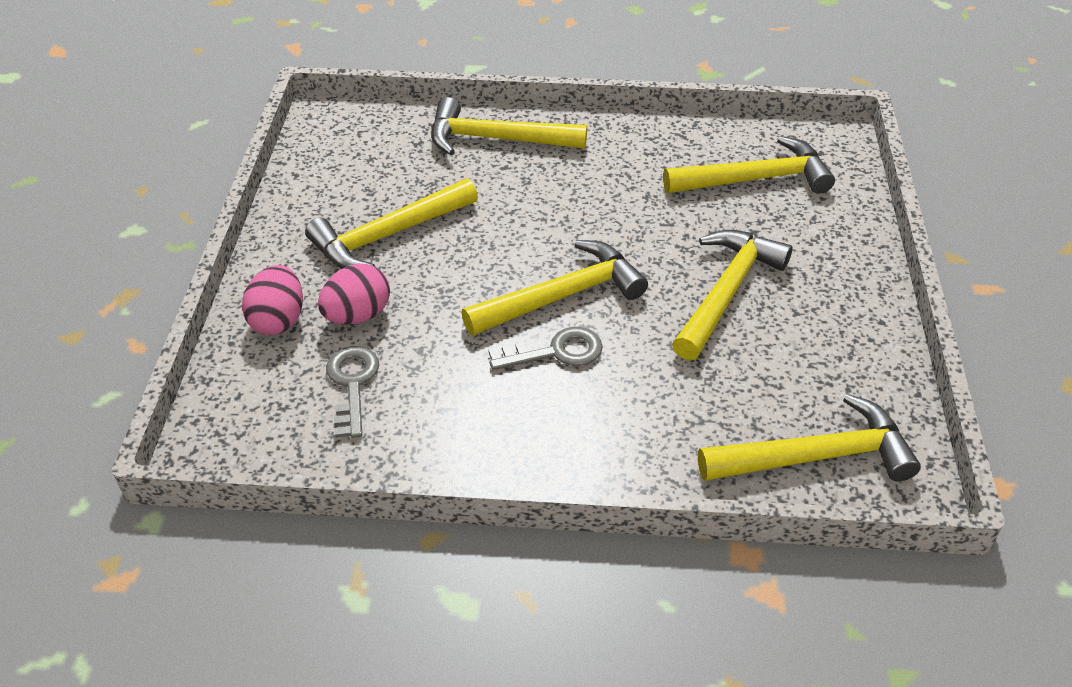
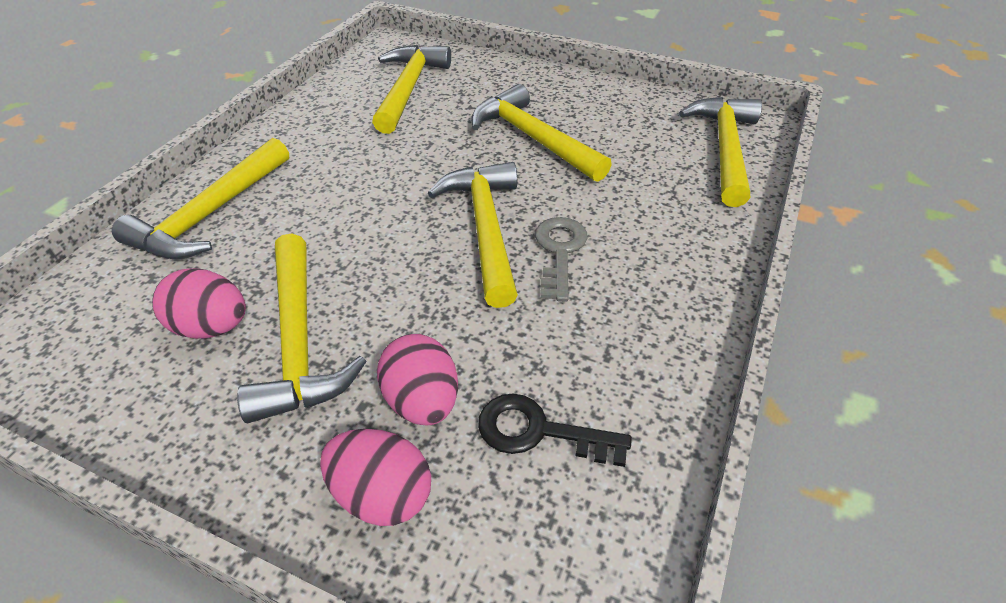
camera: 70 degrees left, 0 degrees up
grey key [326,346,379,438] -> black key [478,393,632,467]
none -> pink egg [152,268,246,339]

